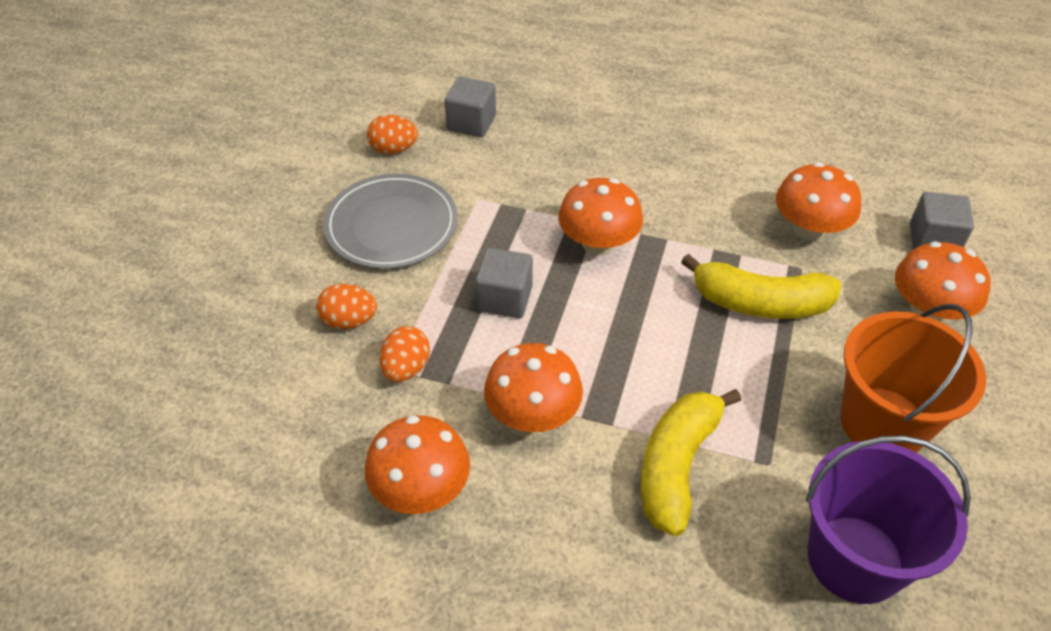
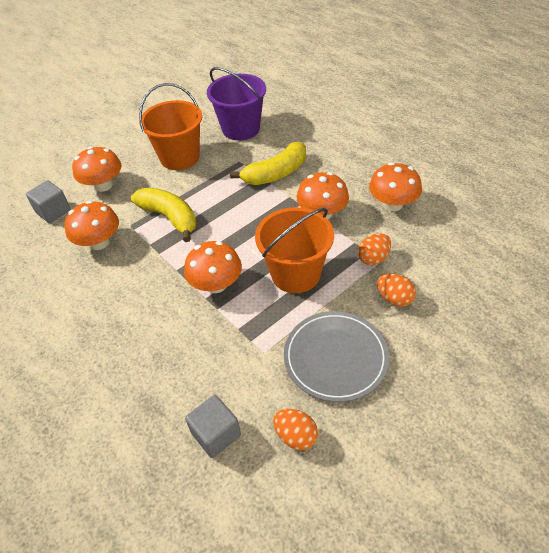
camera: 145 degrees left, 0 degrees up
grey cube [475,248,533,318] -> orange bucket [255,207,334,293]

